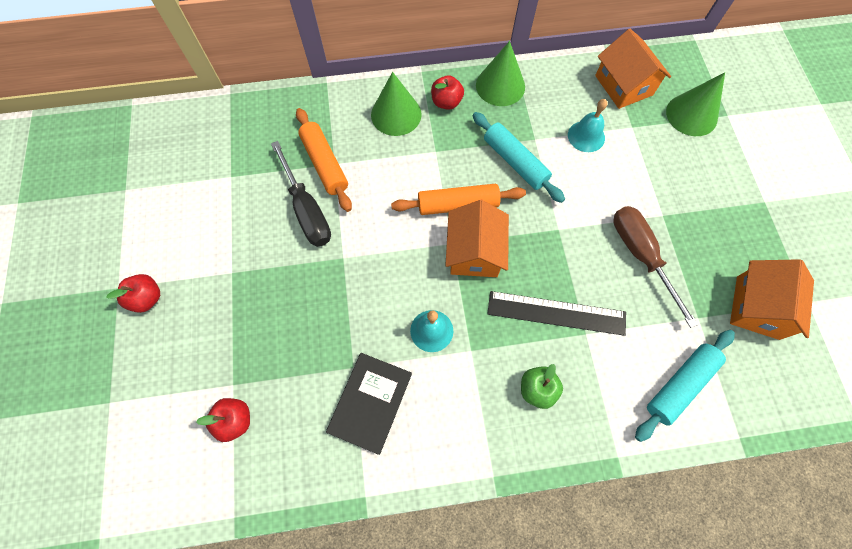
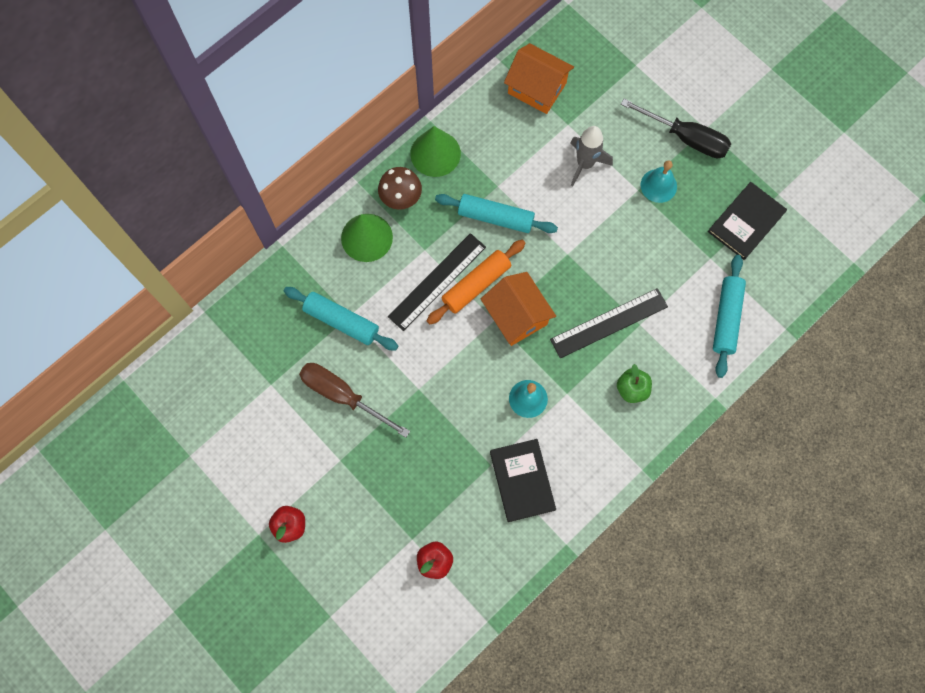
camera: 35 degrees left, 5 degrees up
black screwdriver [271,141,331,247] -> black screwdriver moved to [621,99,731,158]
orange rolling pin [296,108,352,212] -> turquoise rolling pin [284,287,398,350]
red apple [431,75,464,110] -> brown mushroom [378,167,422,210]
turquoise bell [568,99,608,152] -> turquoise bell moved to [641,160,677,203]
brown screwdriver [613,206,698,328] -> brown screwdriver moved to [299,363,410,438]
green cone [666,72,725,136] -> none
orange house [730,259,814,340] -> black book [708,182,787,260]
none -> black ruler [388,233,486,331]
none -> grey rocket [570,126,613,186]

